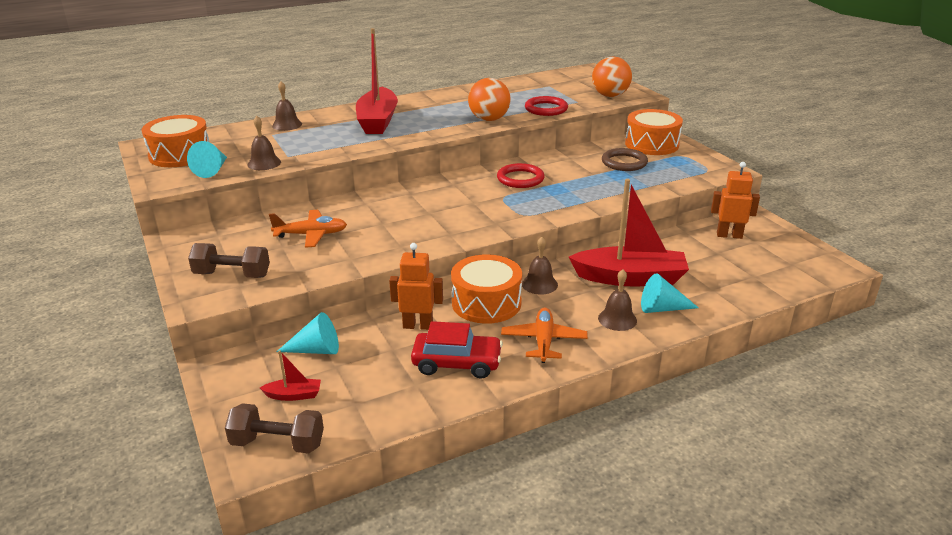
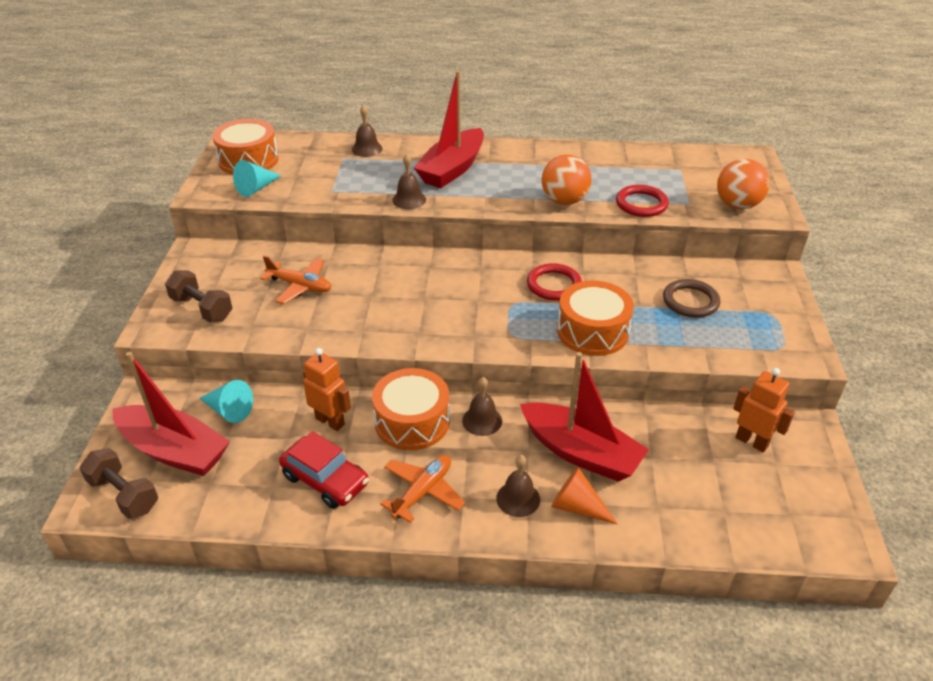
camera: 30 degrees right, 10 degrees up
brown bell [248,116,281,170] -> brown bell moved to [392,154,426,209]
red boat [260,351,321,401] -> red boat [112,352,230,476], size x2.38
orange drum [625,109,683,155] -> orange drum moved to [557,281,634,356]
turquoise cone [641,273,699,313] -> orange cone [551,467,618,524]

